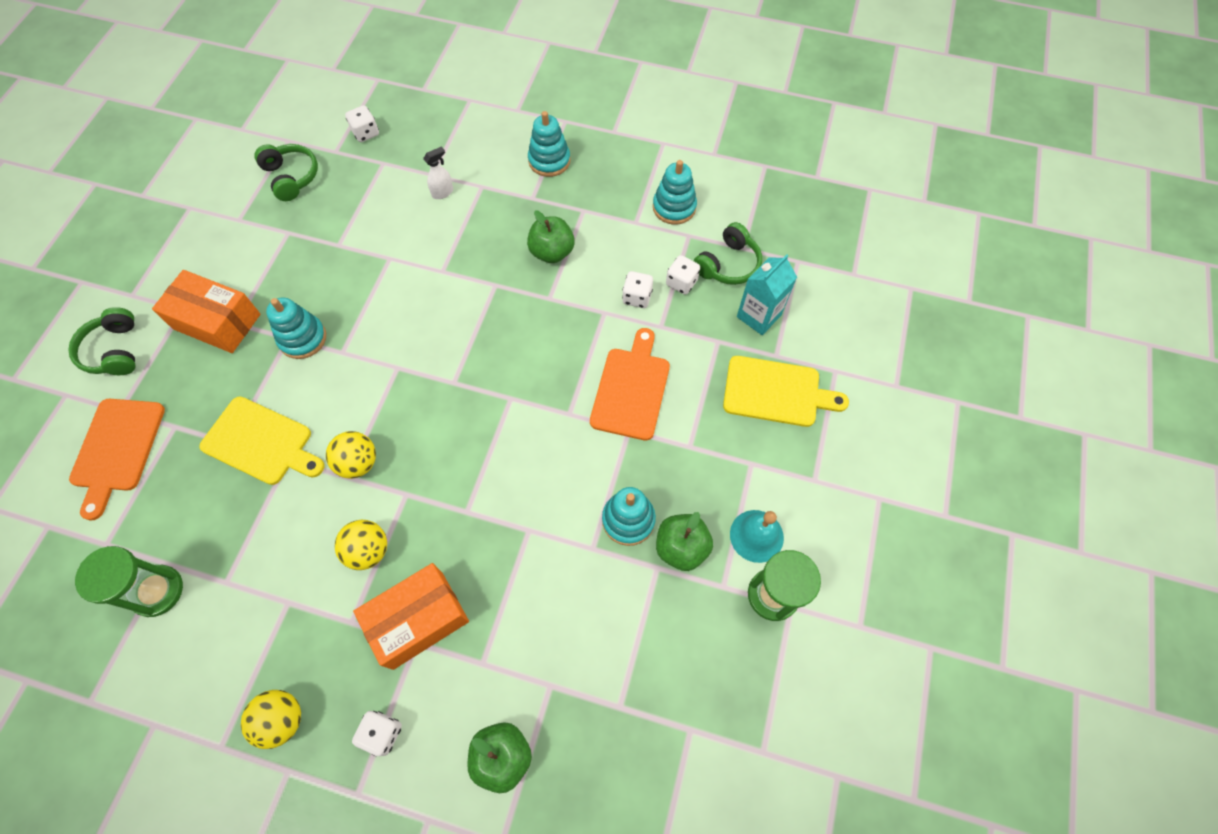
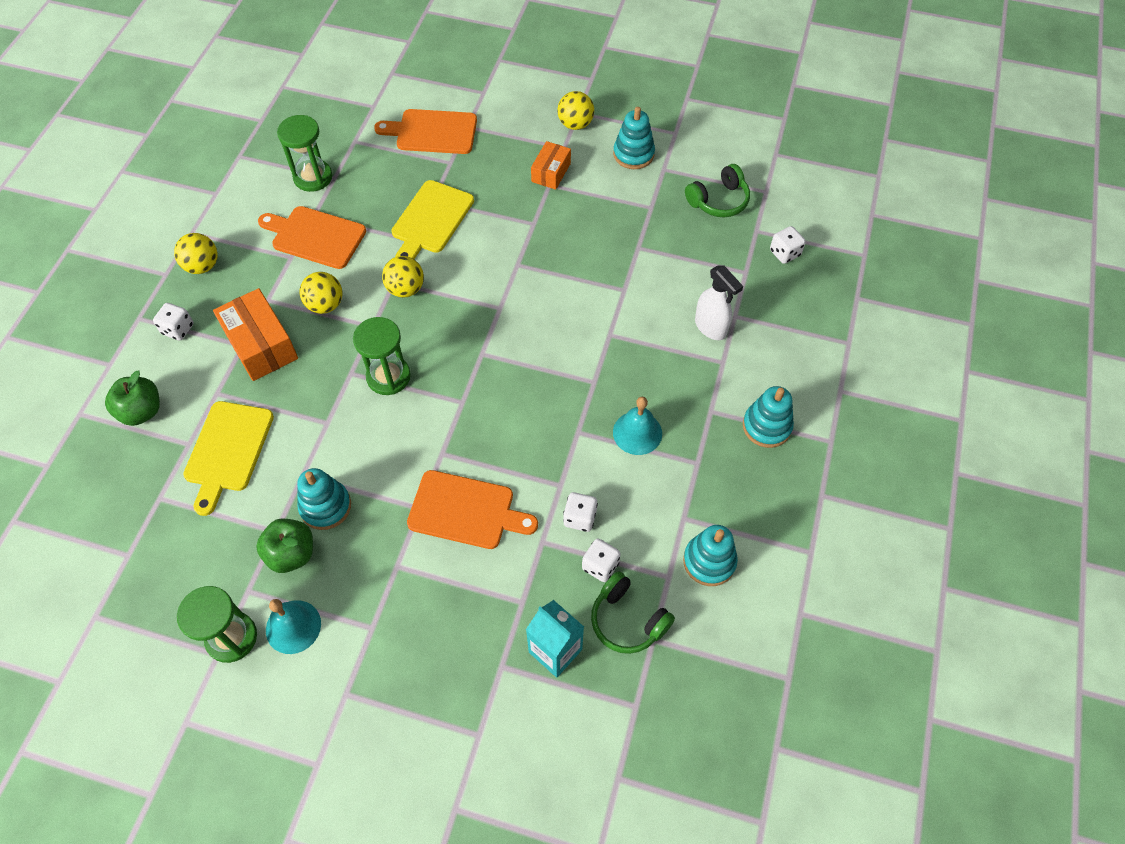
camera: 90 degrees right, 5 degrees down
green headphones [68,307,135,375] -> none
orange box [152,270,261,353] -> orange box [531,141,571,190], size x0.61
turquoise stacking toy [266,298,326,359] -> turquoise stacking toy moved to [613,107,655,169]
white spray bottle [423,146,453,199] -> white spray bottle [695,265,743,340], size x1.55
green apple [527,210,575,263] -> turquoise bell [613,397,662,455]
yellow cutting board [723,356,849,427] -> yellow cutting board moved to [183,401,274,516]
none -> orange cutting board [258,206,366,269]
none -> green hourglass [353,317,411,395]
none -> yellow ball [558,91,594,130]

